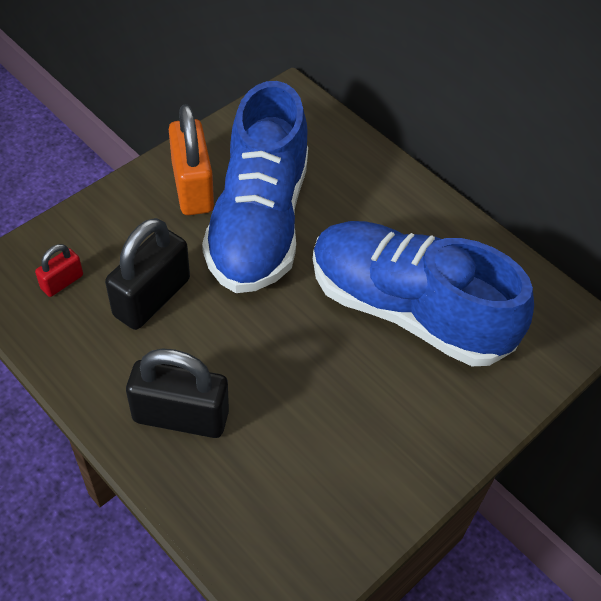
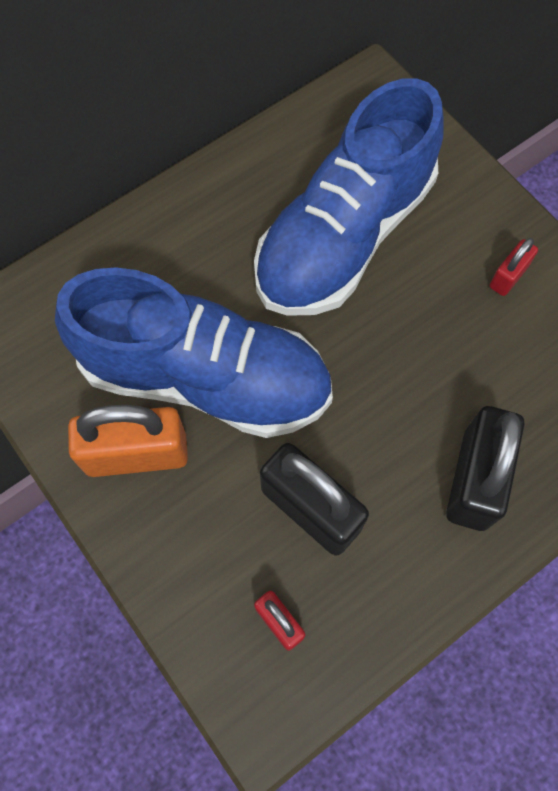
camera: 80 degrees left, 15 degrees up
none -> red padlock [490,238,538,296]

